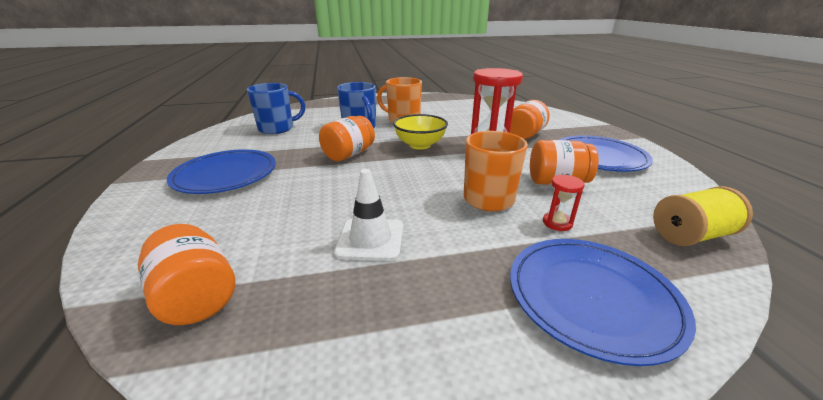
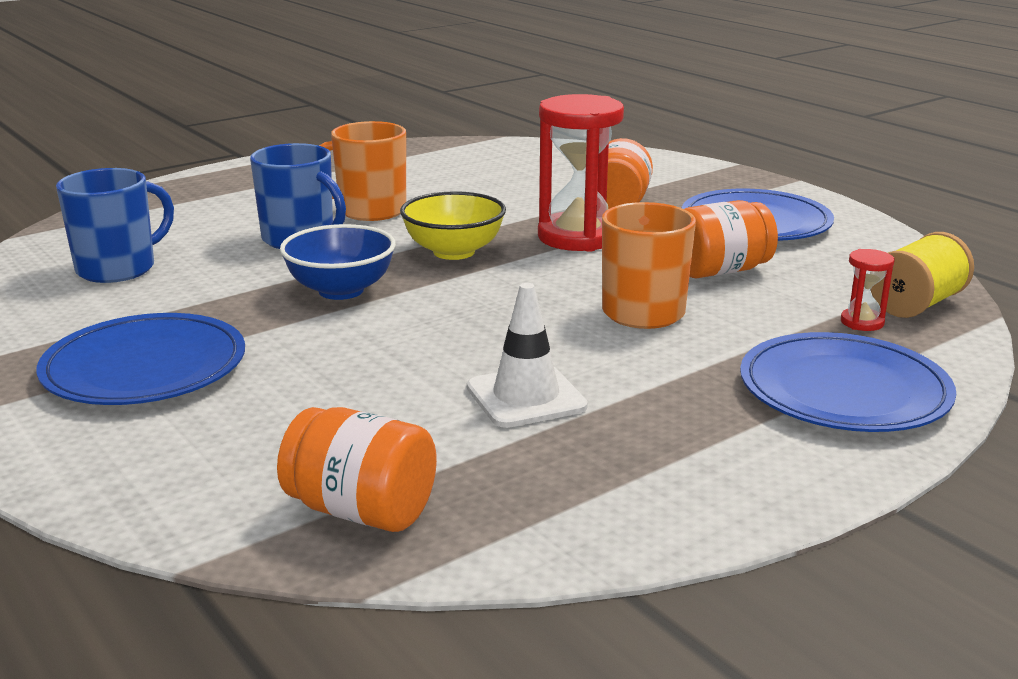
camera: 25 degrees left, 5 degrees down
orange jar [319,116,375,161] -> blue bowl [280,224,396,300]
red hourglass [543,174,585,231] -> red hourglass moved to [841,249,894,331]

